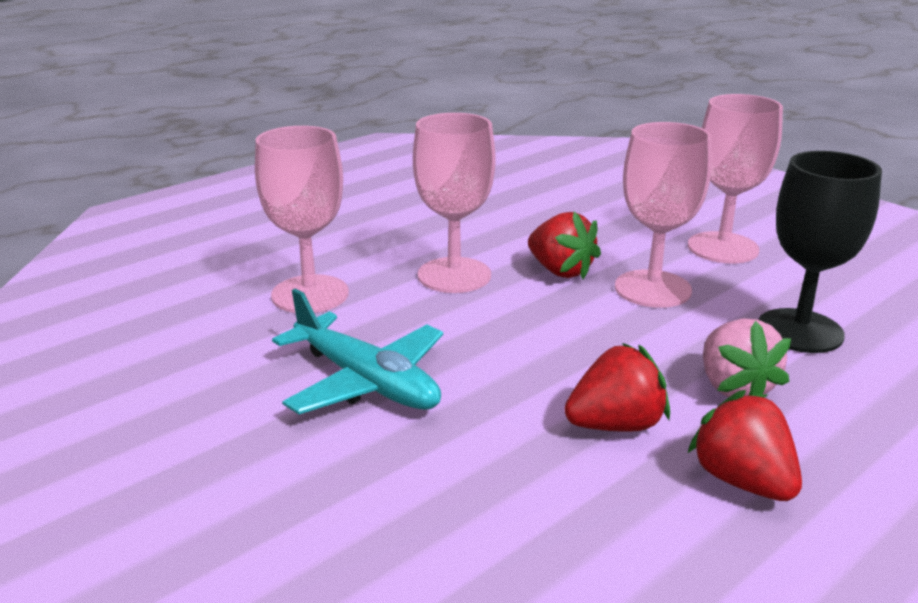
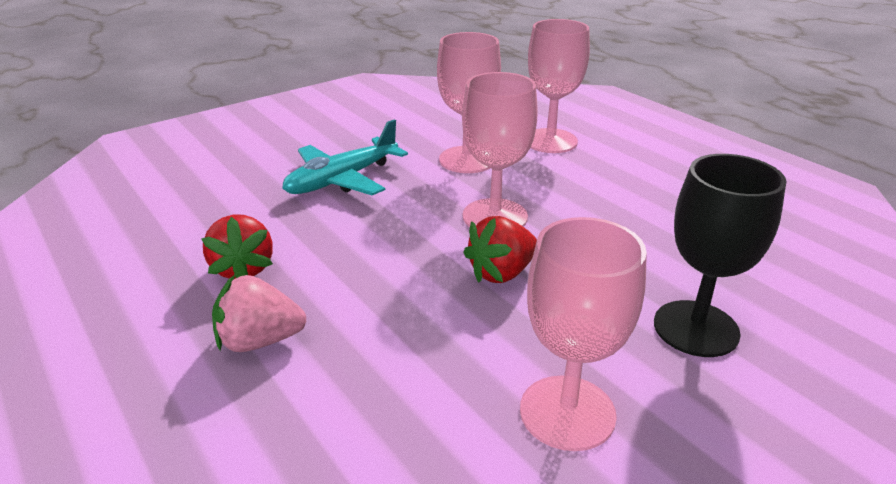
camera: 95 degrees right, 5 degrees up
pink goblet [615,122,712,308] -> pink goblet moved to [528,19,590,153]
red strawberry [687,390,802,501] -> none
black goblet [758,151,882,353] -> black goblet moved to [654,154,787,357]

